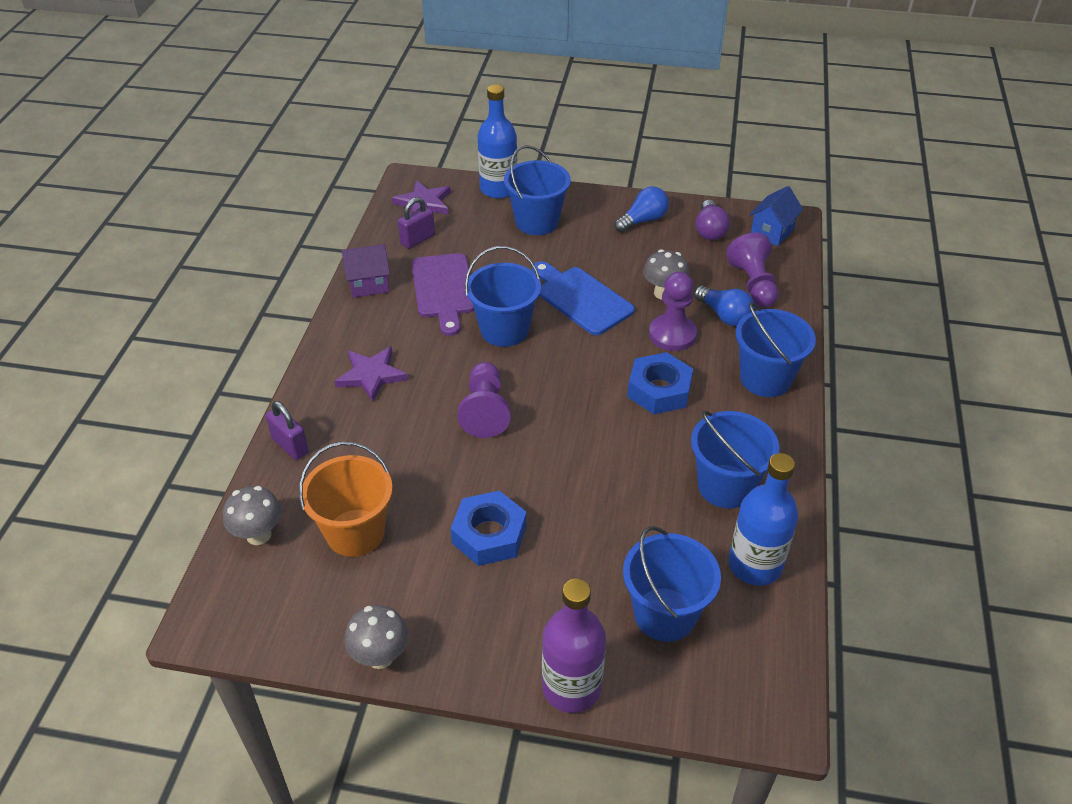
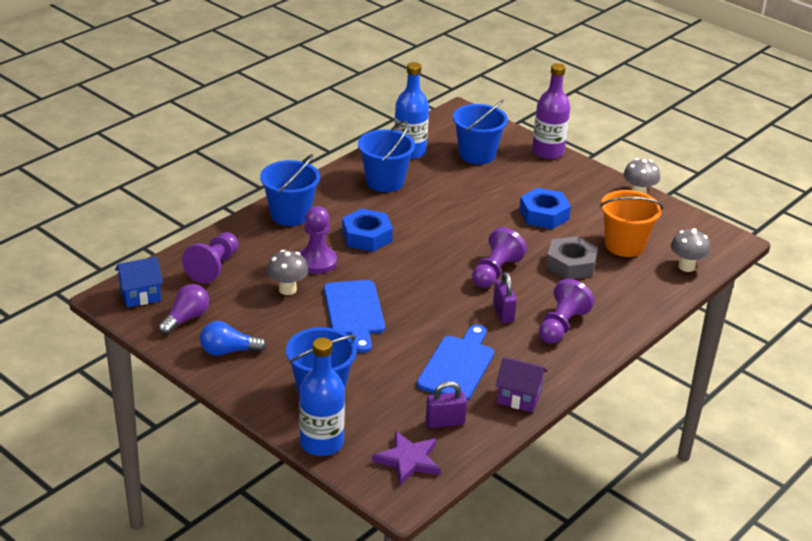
camera: 150 degrees left, 10 degrees down
purple padlock [266,401,309,460] -> purple padlock moved to [493,272,517,323]
purple star [334,346,408,402] -> purple pawn [539,279,595,344]
purple cutting board [412,253,474,336] -> blue cutting board [417,325,494,401]
blue bucket [465,246,541,347] -> none
blue light bulb [694,286,754,326] -> none
none -> grey nut [546,236,598,279]

